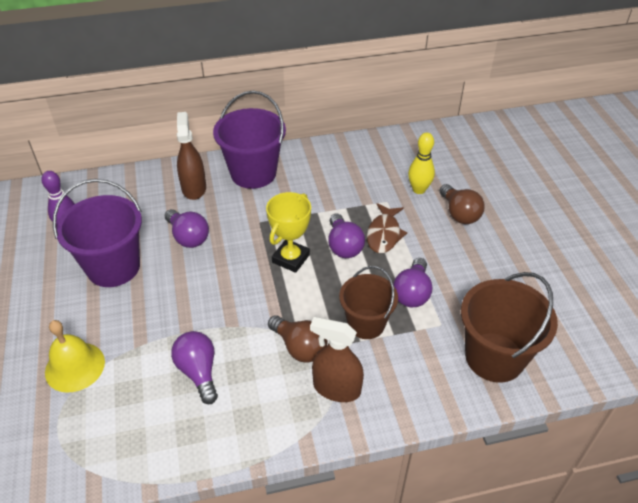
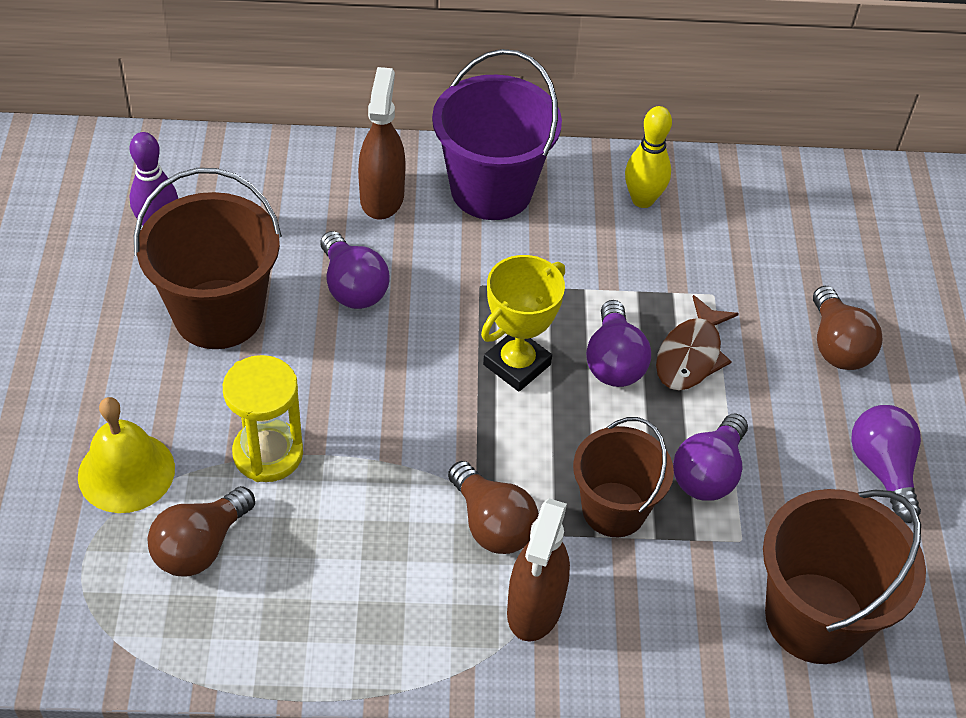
camera: 10 degrees right, 5 degrees up
purple bucket [53,179,142,287] -> brown bucket [134,168,282,349]
purple light bulb [171,331,218,404] -> purple light bulb moved to [851,405,921,523]
brown spray bottle [310,317,364,402] -> brown spray bottle turned 105 degrees counterclockwise [507,498,570,642]
yellow bowling pin [408,132,435,194] -> yellow bowling pin moved to [625,106,672,208]
none -> brown light bulb [148,486,255,577]
none -> yellow hourglass [223,355,303,482]

